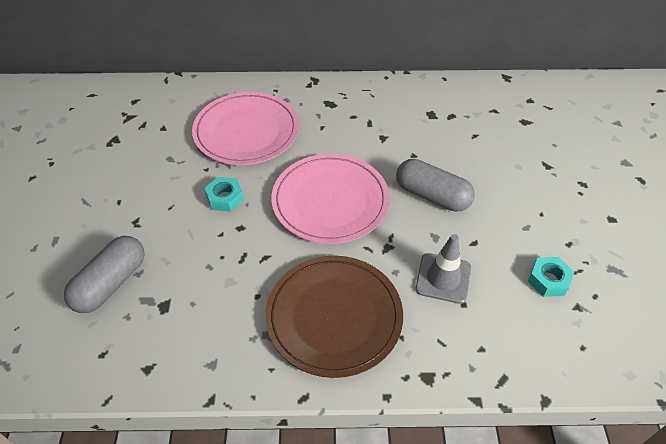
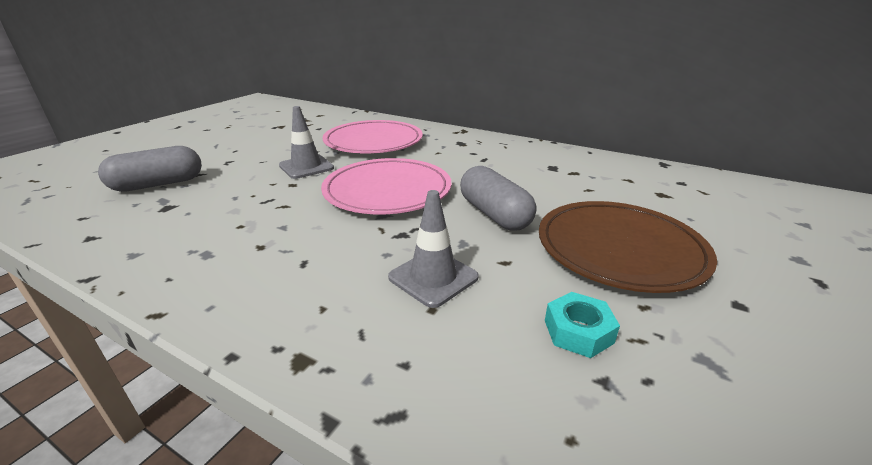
camera: 30 degrees right, 20 degrees down
turquoise nut [205,177,244,212] -> grey traffic cone [279,106,334,179]
brown plate [265,256,403,378] -> brown plate moved to [539,201,717,293]

